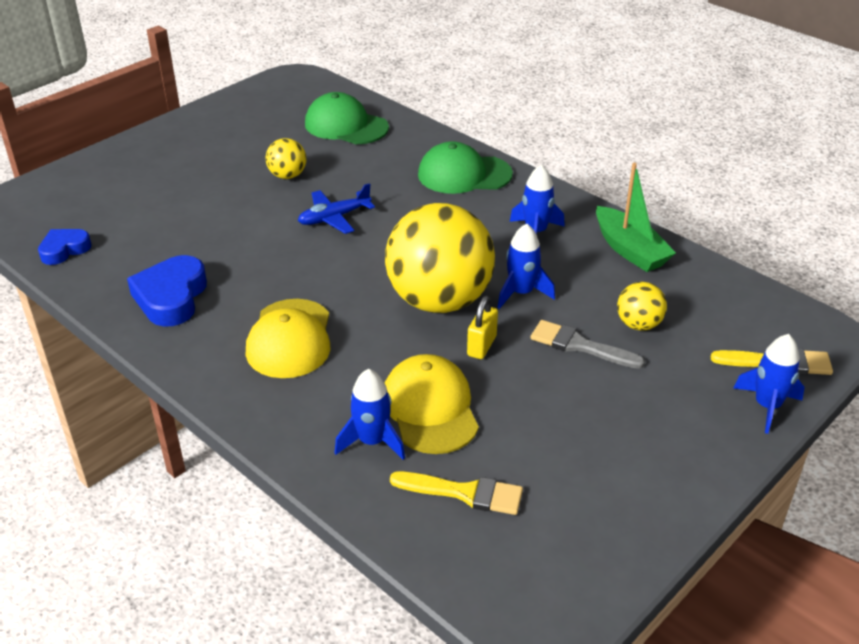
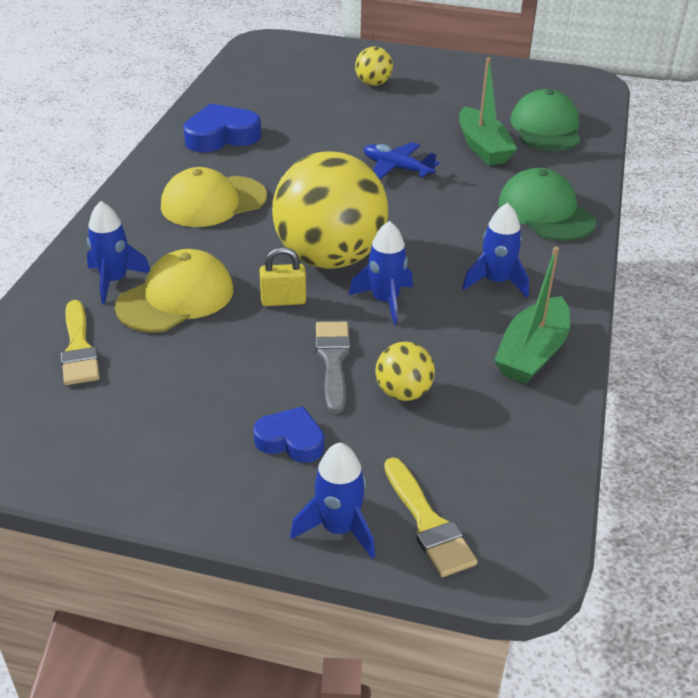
camera: 60 degrees right, 0 degrees up
blue heart [38,229,92,265] -> blue heart moved to [253,406,324,463]
yellow ball [266,138,306,179] -> yellow ball moved to [355,46,393,86]
none -> green boat [459,57,517,165]

